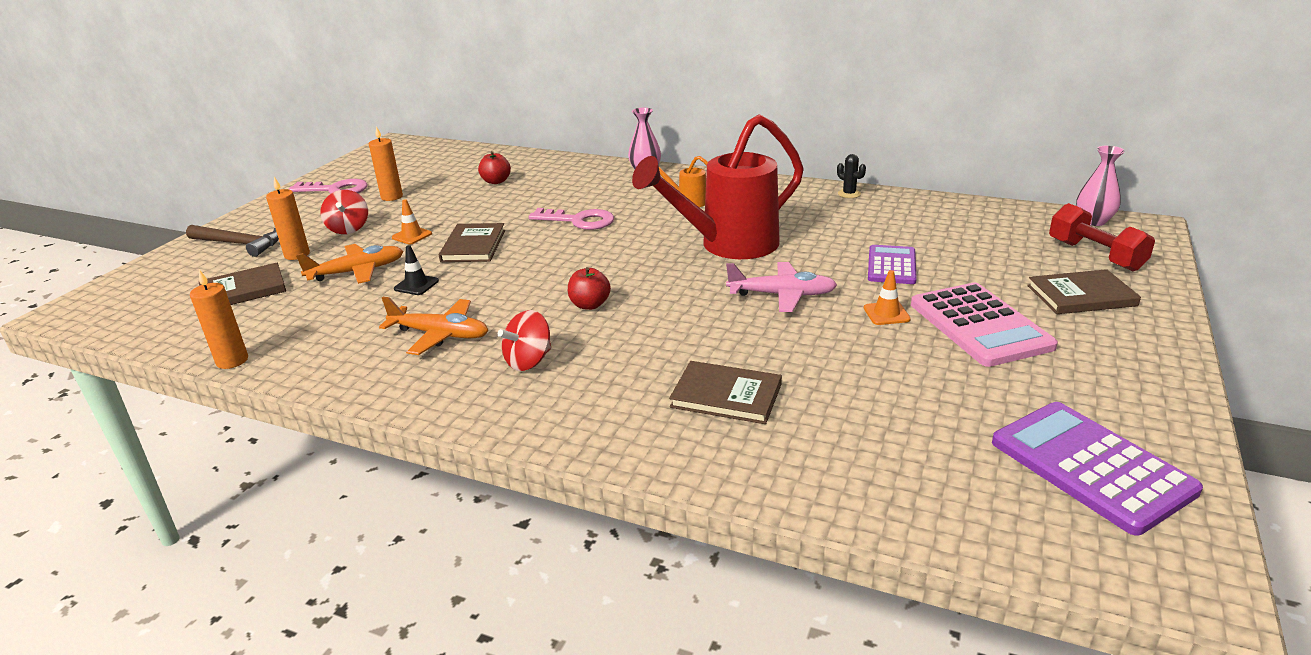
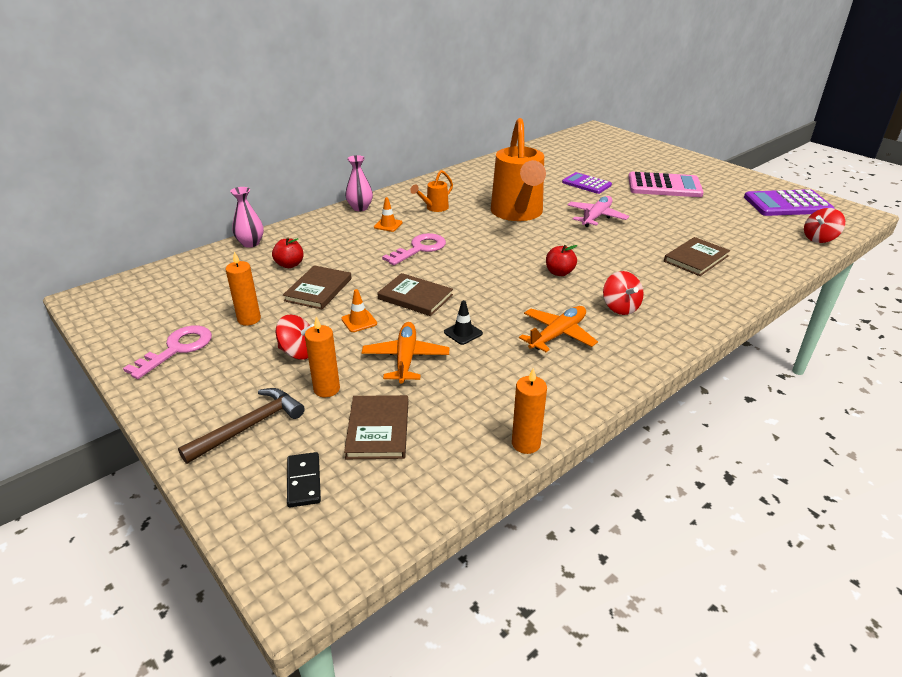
camera: 65 degrees left, 5 degrees up
red watering can [632,114,804,259] -> orange watering can [491,118,546,221]
black cactus [837,154,866,198] -> none
orange traffic cone [864,270,911,325] -> orange traffic cone moved to [374,197,403,232]
brown book [1027,269,1141,314] -> brown book moved to [283,265,351,310]
red dumbbell [1049,203,1155,271] -> none
pink vase [1076,146,1125,226] -> pink vase moved to [230,187,264,248]
none -> black domino [287,452,321,507]
none -> red spinning top [804,208,845,243]

